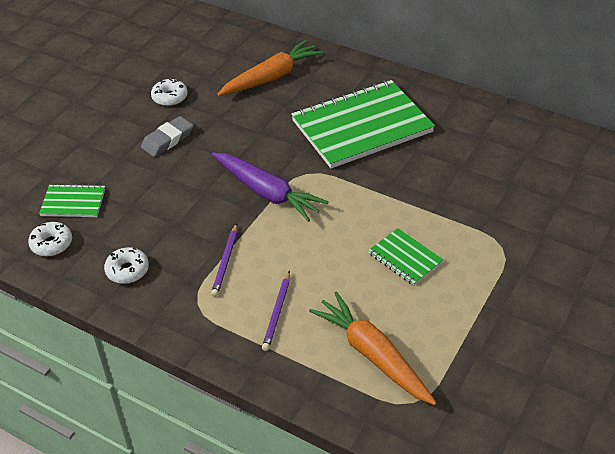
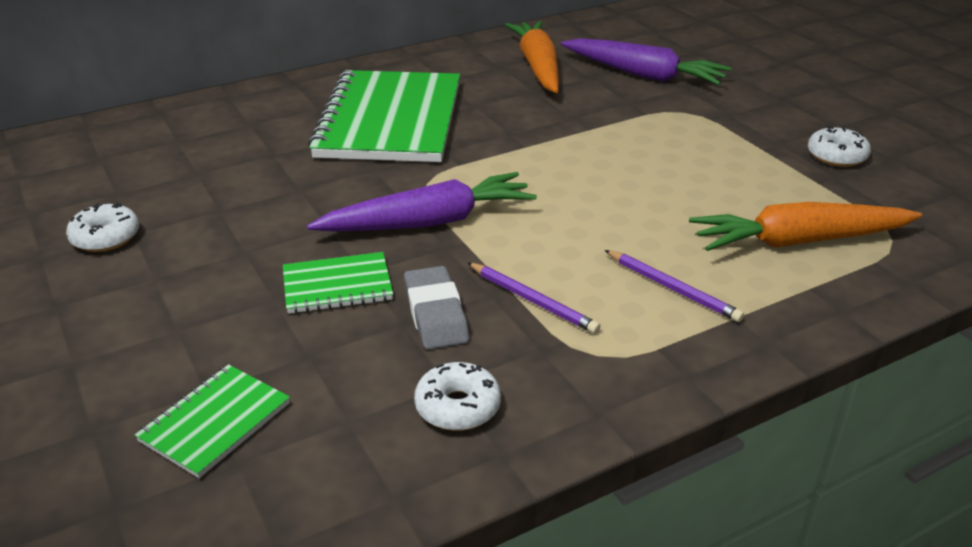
camera: 60 degrees left, 10 degrees down
white donut [28,222,72,257] -> white donut moved to [808,126,871,167]
grey eraser [141,116,193,157] -> grey eraser moved to [404,266,469,350]
orange carrot [217,40,323,96] -> orange carrot moved to [505,21,559,93]
green notebook [368,228,444,286] -> green notebook moved to [283,252,393,314]
none -> purple carrot [561,38,731,85]

